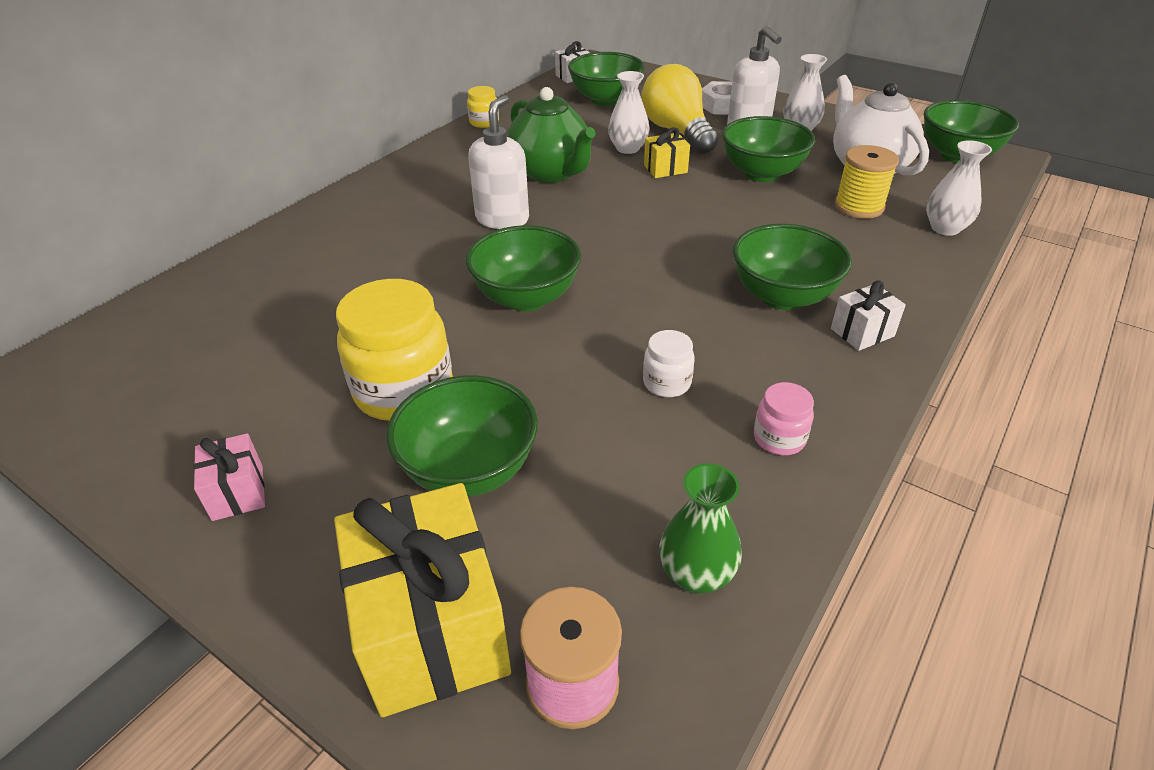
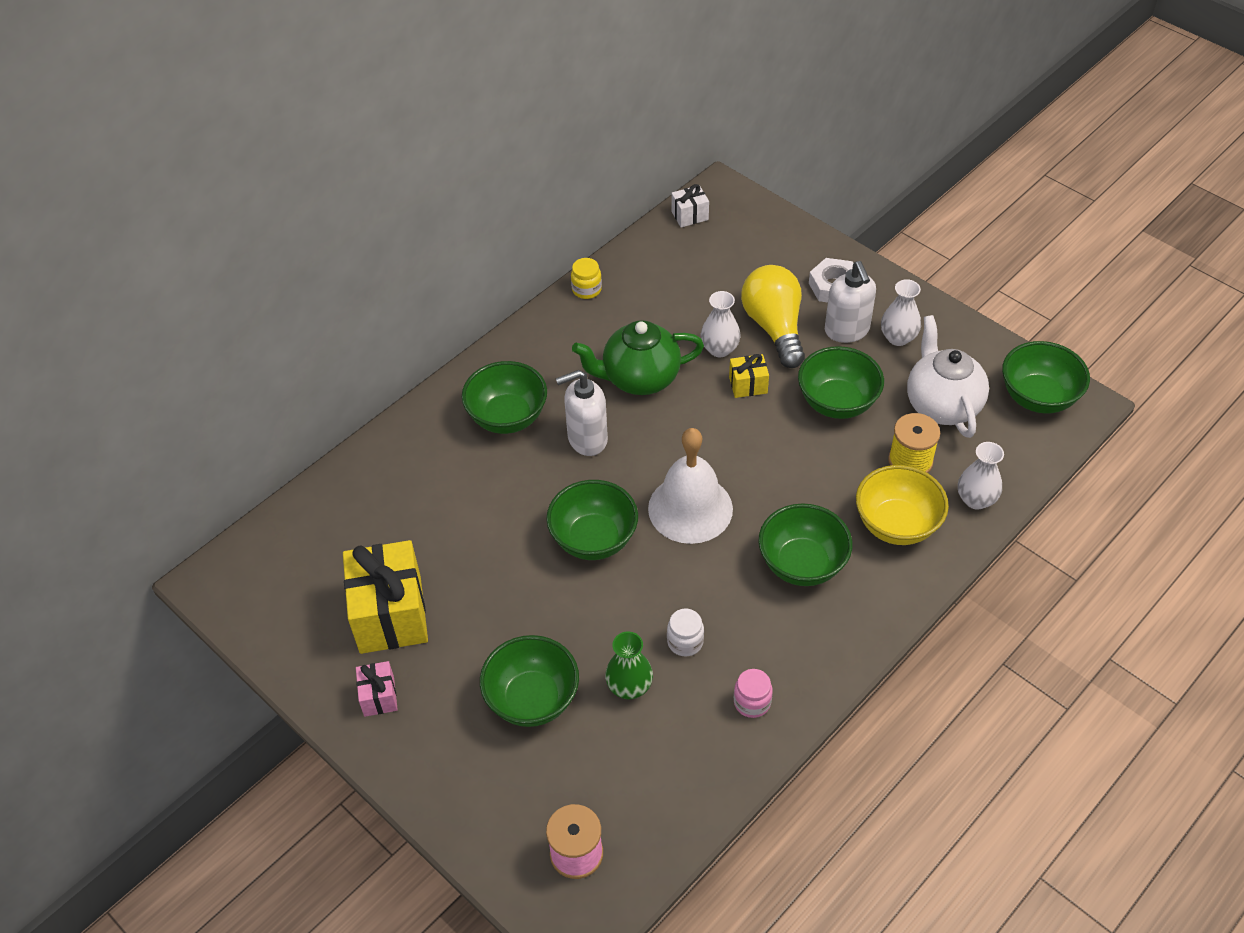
camera: 10 degrees right, 10 degrees up
yellow gift [334,483,511,717] -> yellow gift moved to [343,540,428,654]
yellow jar [336,279,453,421] -> none
white soap dispenser [468,95,529,229] -> white soap dispenser turned 135 degrees counterclockwise [556,370,608,456]
green teapot [507,87,596,183] -> green teapot turned 105 degrees clockwise [572,320,704,395]
green bowl [568,52,645,106] -> green bowl moved to [462,361,547,434]
green vase [659,463,742,594] -> green vase moved to [605,631,653,699]
white gift [831,280,906,351] -> none
none -> white bell [648,428,733,544]
none -> yellow bowl [856,465,949,545]

